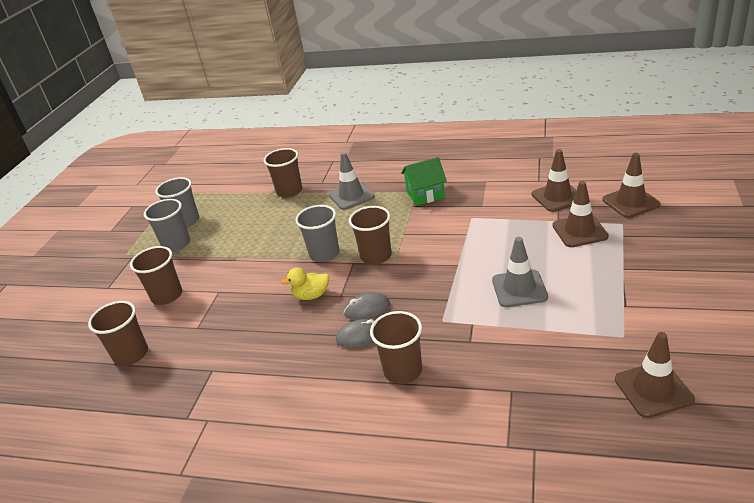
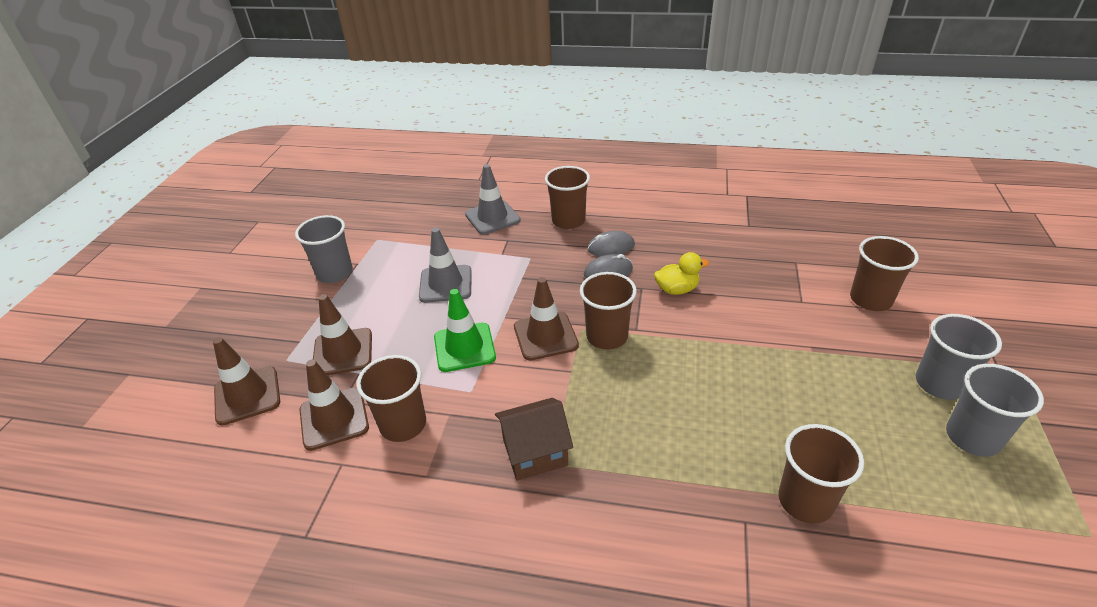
camera: 175 degrees right, 5 degrees up
brown cup [88,301,148,366] -> brown cup moved to [357,355,426,442]
grey cup [295,205,339,262] -> grey cup moved to [295,215,353,283]
grey traffic cone [329,152,375,210] -> grey traffic cone moved to [465,164,521,235]
green house [401,157,447,206] -> brown house [495,398,573,481]
brown traffic cone [615,332,695,418] -> brown traffic cone moved to [514,277,579,361]
none -> green traffic cone [434,289,496,372]

